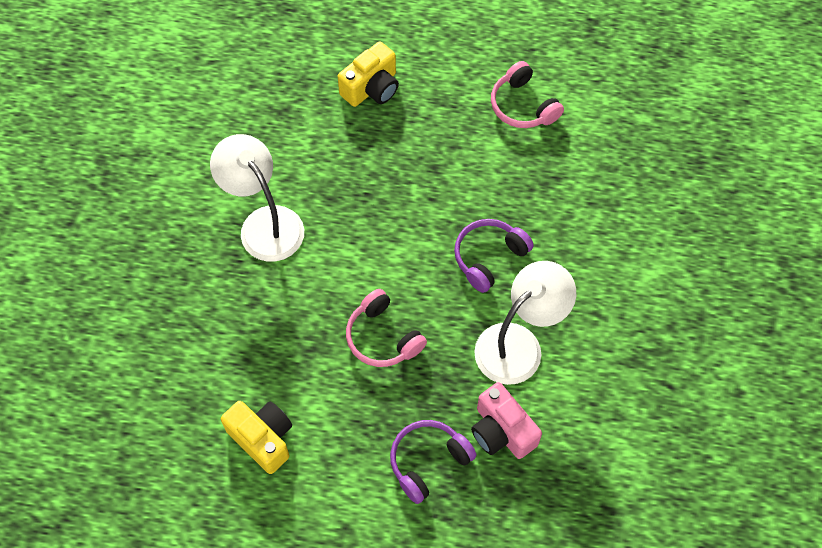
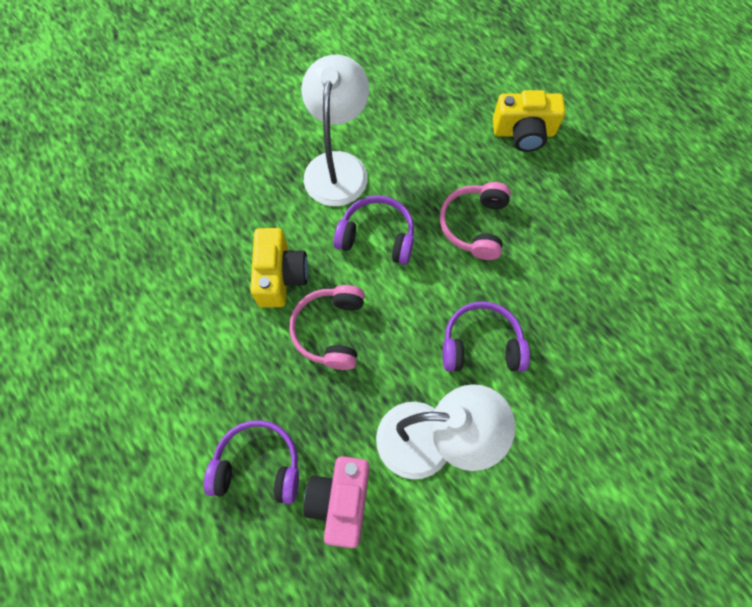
camera: 45 degrees right, 5 degrees up
yellow camera [221,401,292,474] -> yellow camera moved to [250,228,308,308]
pink headphones [491,61,564,128] -> pink headphones moved to [440,182,511,260]
none -> purple headphones [334,195,414,265]

